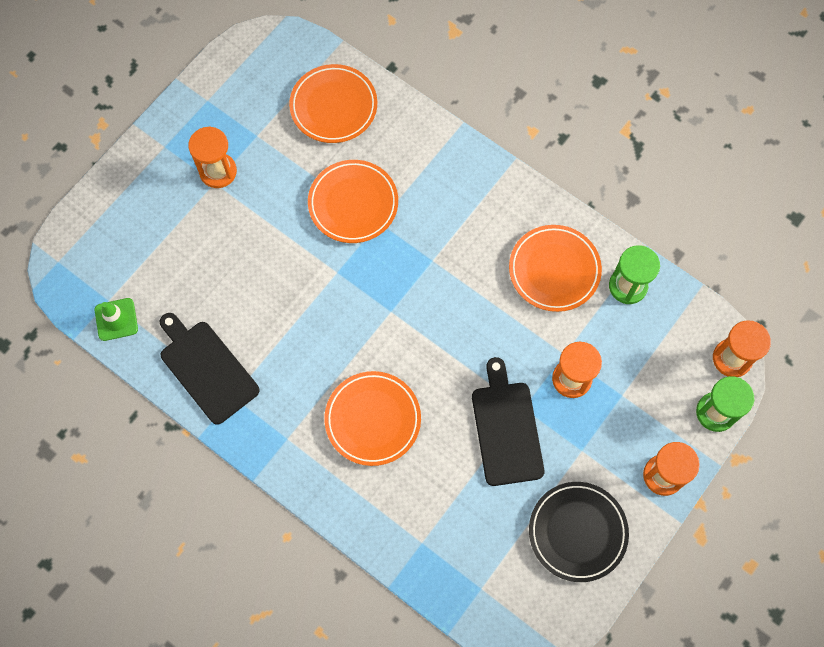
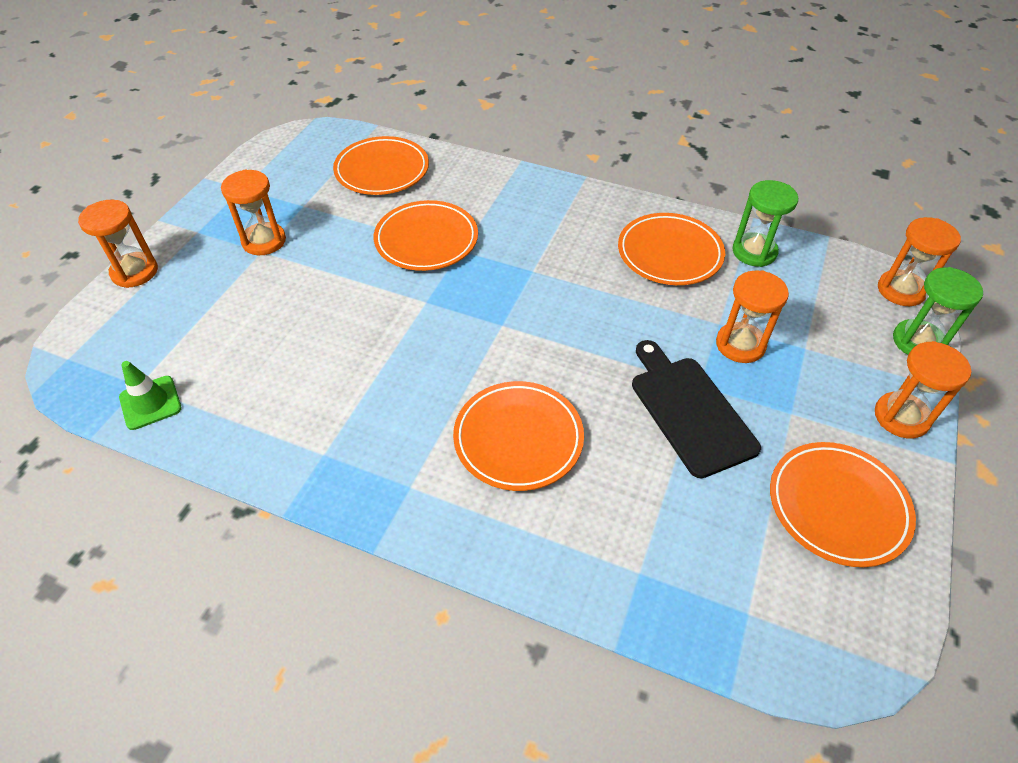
camera: 15 degrees left, 20 degrees down
black cutting board [160,313,260,425] -> none
black plate [529,482,629,582] -> orange plate [770,442,916,567]
none -> orange hourglass [78,200,158,288]

